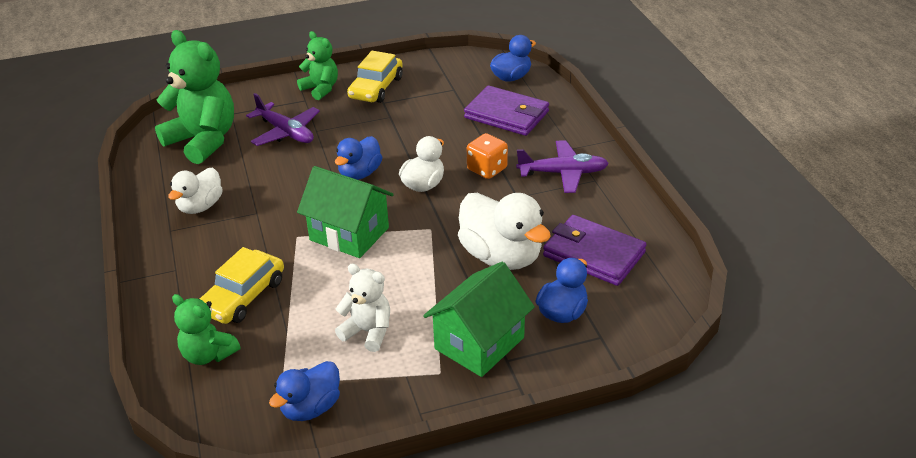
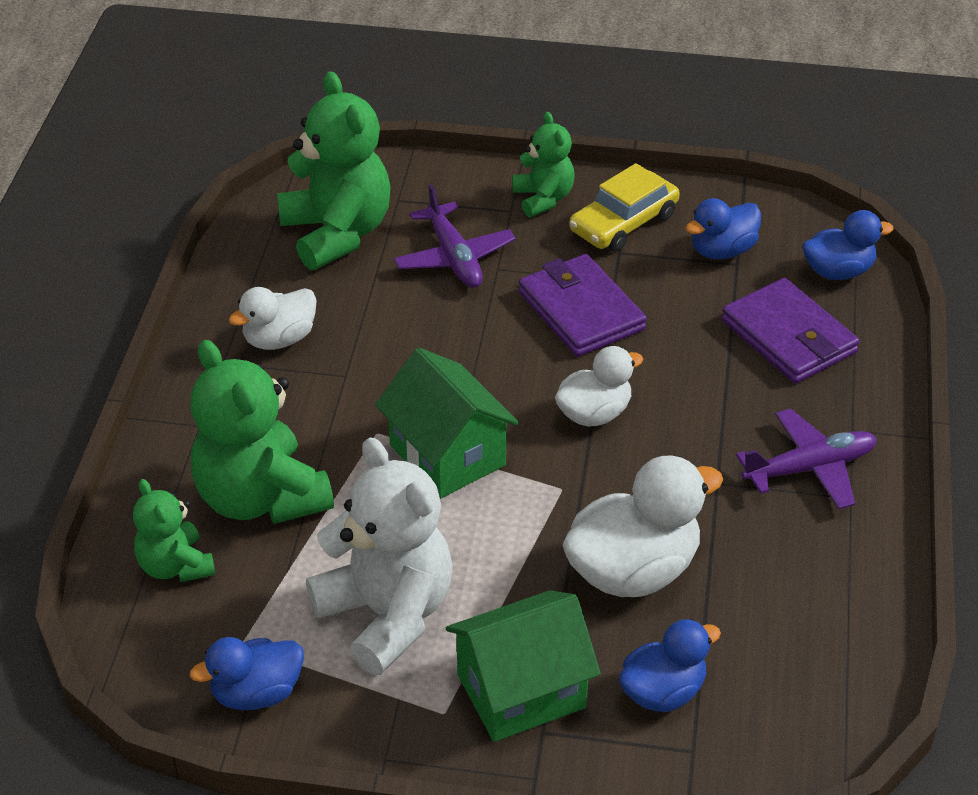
camera: 25 degrees right, 5 degrees up
yellow car [200,247,284,324] -> green teddy bear [191,340,334,524]
blue duck [335,136,383,180] -> blue duck moved to [686,198,761,259]
white teddy bear [335,263,390,352] -> white teddy bear [306,438,453,675], size x1.80
white duck [458,193,551,270] -> white duck turned 105 degrees counterclockwise [562,455,723,597]
orange dice [467,133,508,179] -> none
purple plane [516,140,609,193] -> purple plane turned 45 degrees counterclockwise [736,409,877,509]
purple wallet [543,215,647,286] -> purple wallet moved to [519,254,647,357]

